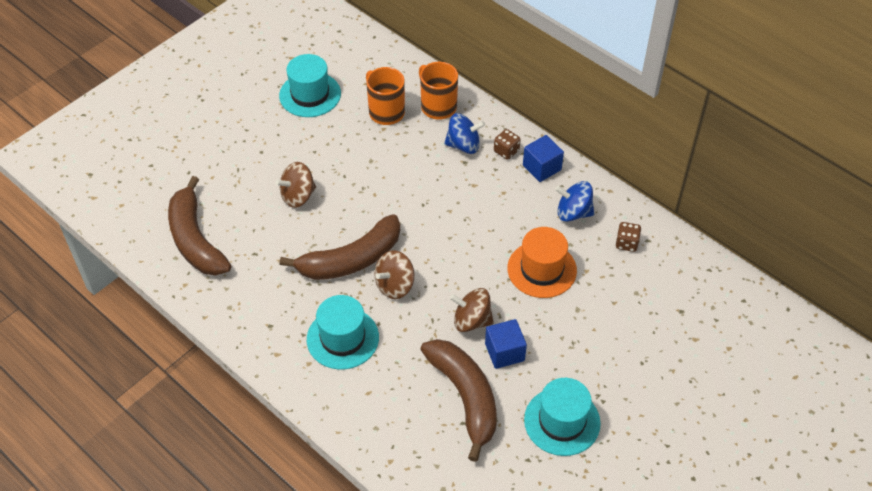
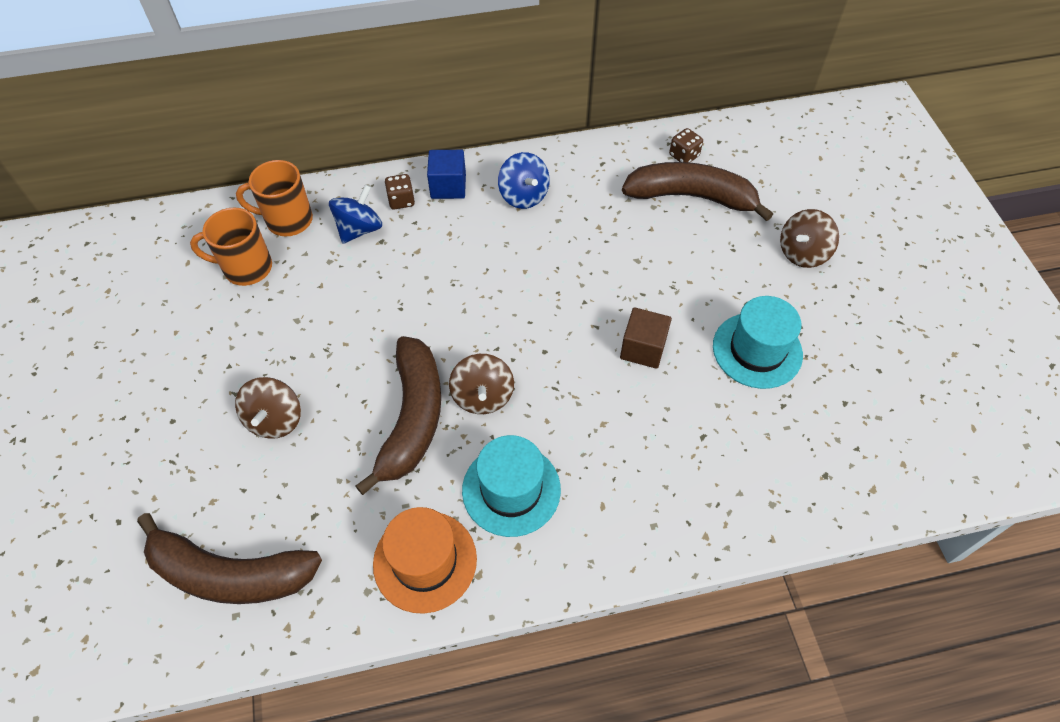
camera: 55 degrees left, 5 degrees up
turquoise hat [279,54,341,117] -> none
brown banana [420,339,497,462] -> brown banana moved to [622,162,773,221]
brown spinning top [450,288,494,332] -> brown spinning top moved to [780,209,839,268]
blue cube [485,319,527,369] -> brown cube [620,307,672,369]
orange hat [507,227,577,298] -> orange hat moved to [373,507,477,614]
blue spinning top [555,181,594,222] -> blue spinning top turned 75 degrees counterclockwise [498,152,550,209]
brown dice [616,222,641,252] -> brown dice moved to [669,128,703,163]

